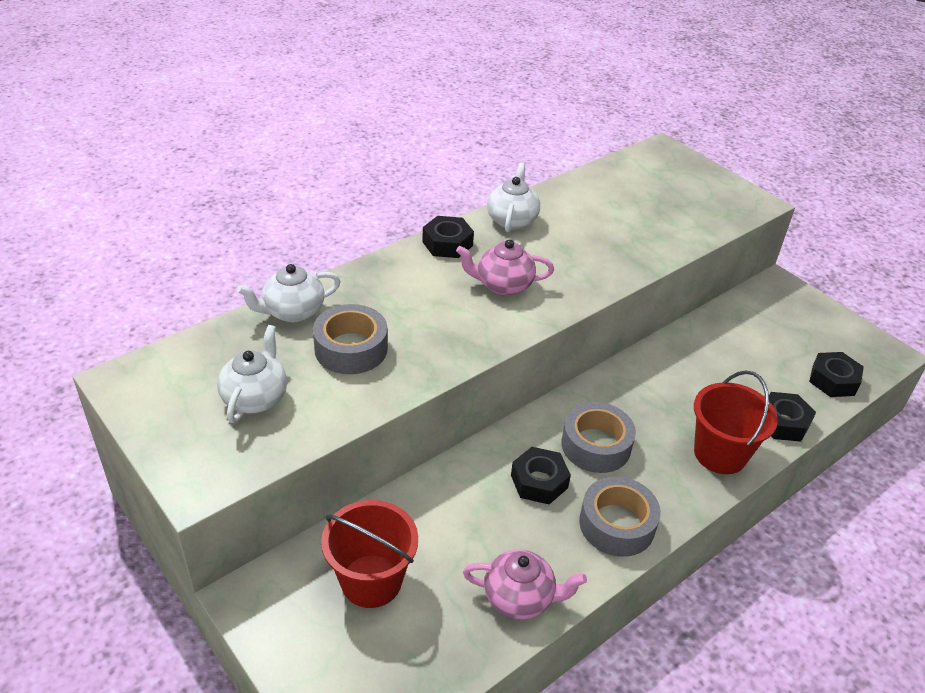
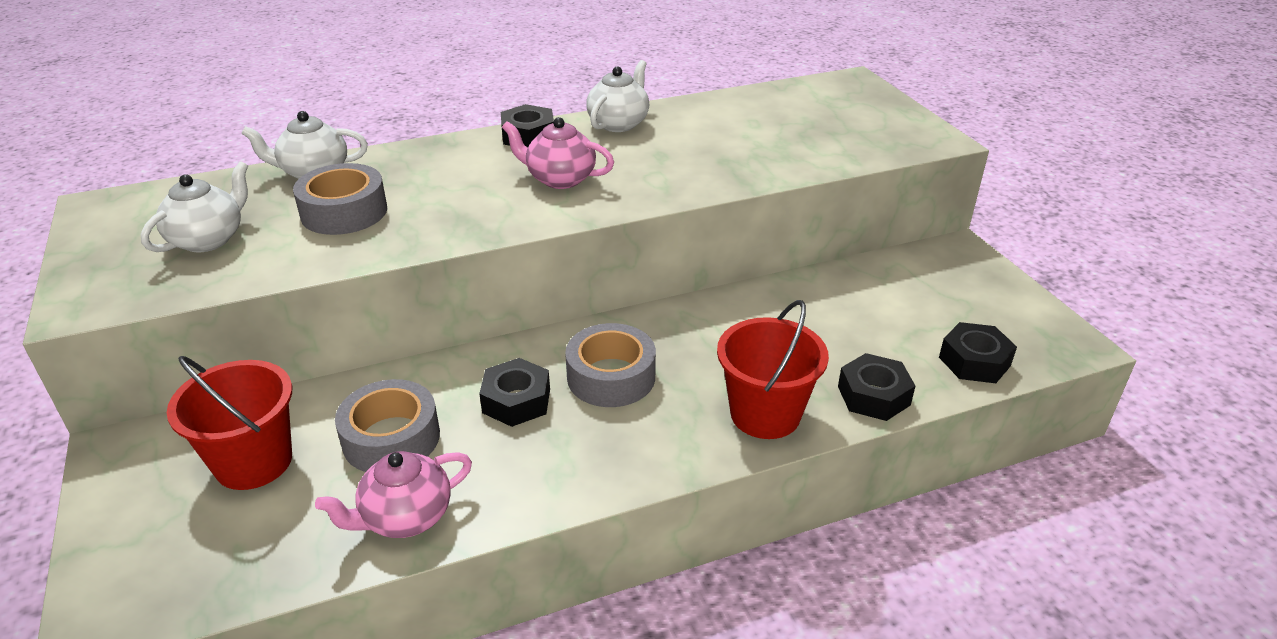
camera: 20 degrees right, 5 degrees down
pink teapot [463,549,587,619] -> pink teapot turned 120 degrees clockwise [315,451,472,538]
grey tape [579,477,661,557] -> grey tape moved to [335,379,440,472]

